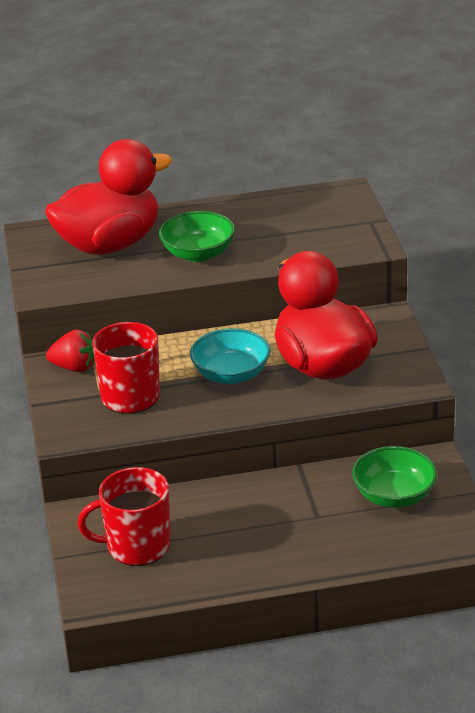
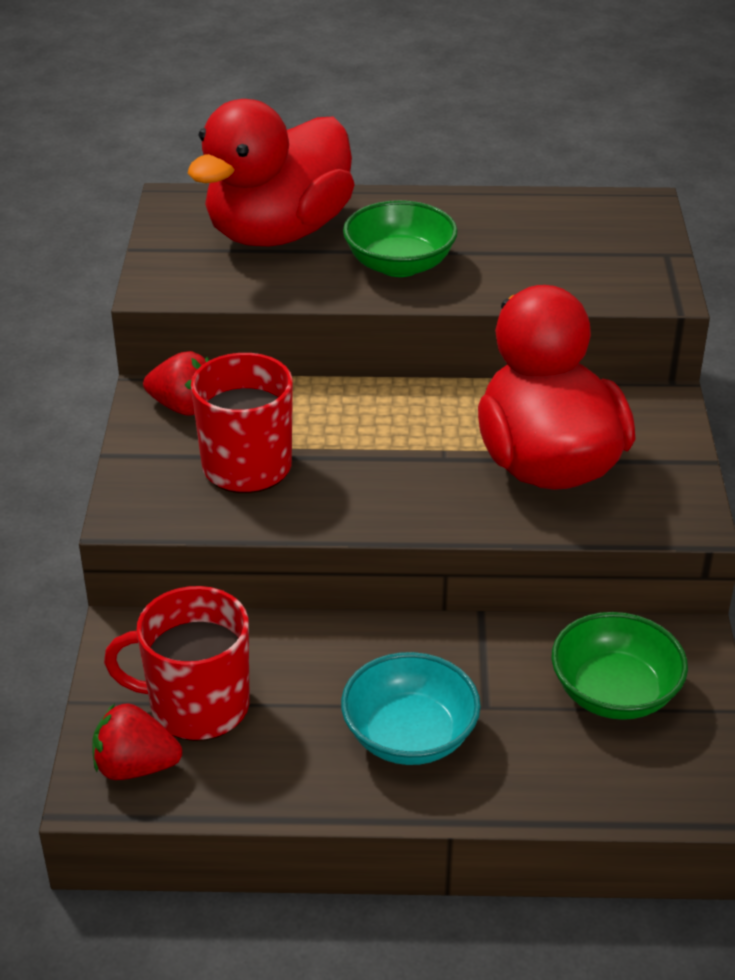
camera: 10 degrees right, 5 degrees up
red duck [45,139,172,255] -> red duck turned 150 degrees clockwise [187,99,354,246]
turquoise bowl [190,328,270,384] -> turquoise bowl moved to [341,652,481,765]
none -> red strawberry [93,703,182,780]

